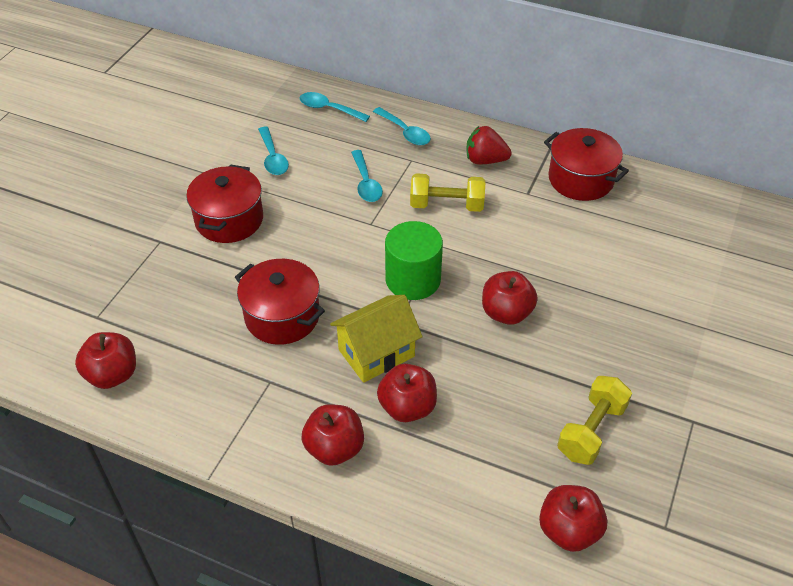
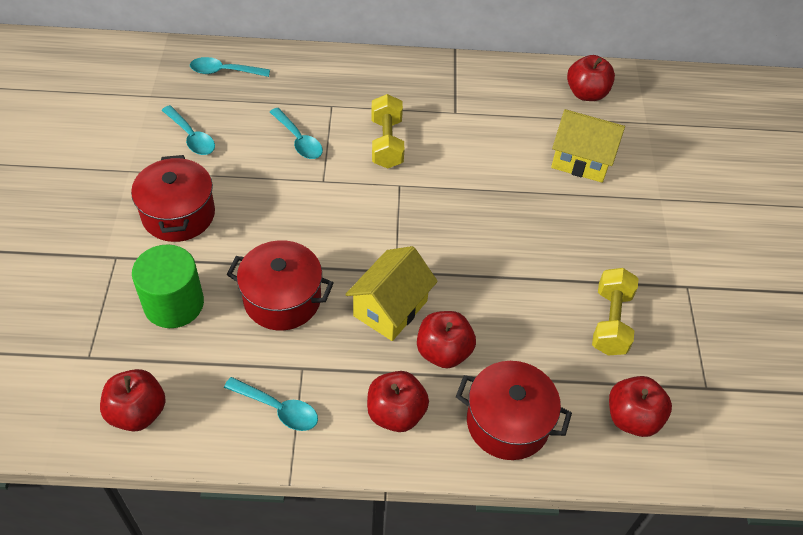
camera: 25 degrees left, 5 degrees up
turquoise spoon [373,107,431,145] -> turquoise spoon moved to [224,377,318,431]
green cylinder [385,221,443,300] -> green cylinder moved to [132,244,204,328]
yellow dumbbell [410,173,485,212] -> yellow dumbbell turned 75 degrees counterclockwise [371,94,404,168]
red strawberry [467,126,512,165] -> none
red apple [482,271,538,325] -> red apple moved to [567,55,615,101]
red pot [544,128,629,201] -> red pot moved to [456,361,572,460]
none -> yellow house [551,109,625,183]

